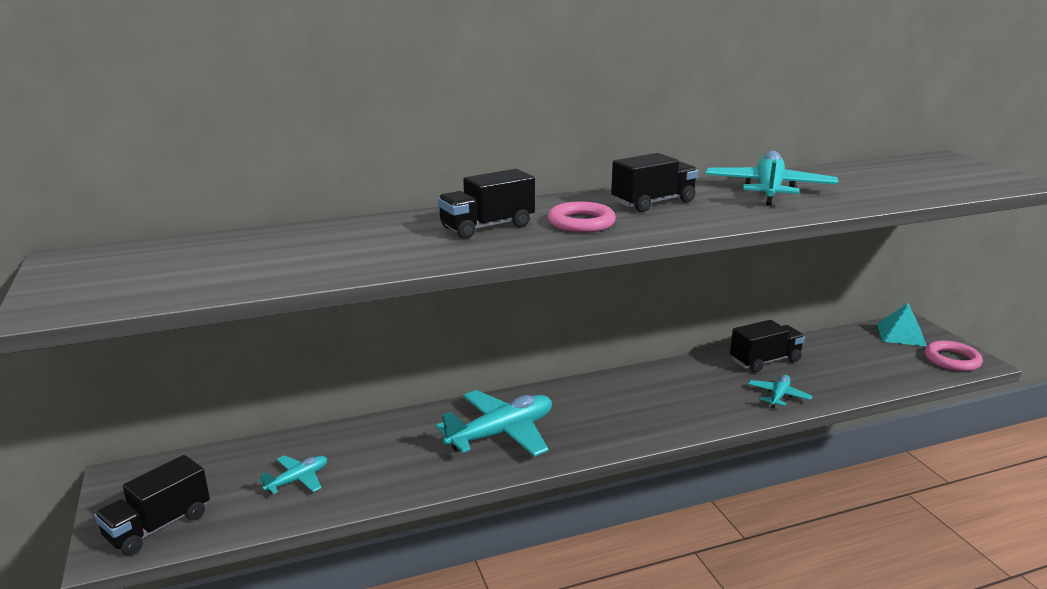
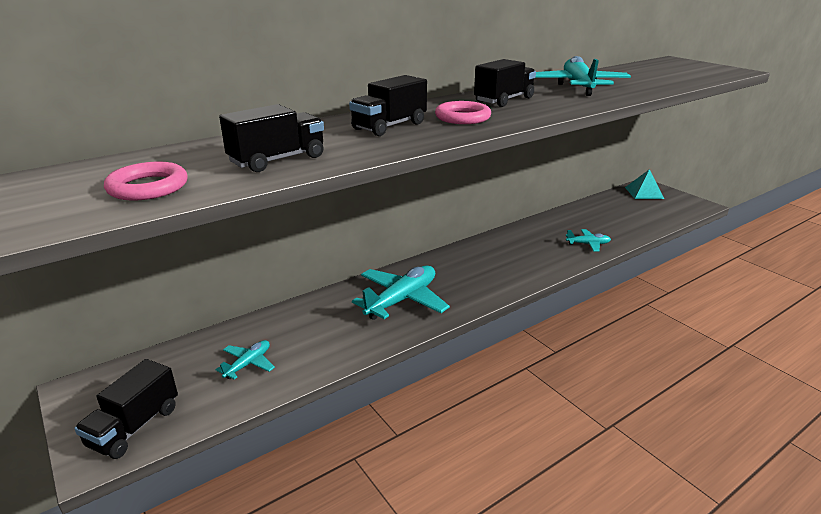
camera: 15 degrees left, 5 degrees up
black truck [730,320,805,373] -> black truck moved to [219,104,324,172]
turquoise plane [748,375,812,408] -> turquoise plane turned 75 degrees clockwise [566,229,611,251]
pink ring [925,340,983,371] -> pink ring moved to [104,162,188,200]

